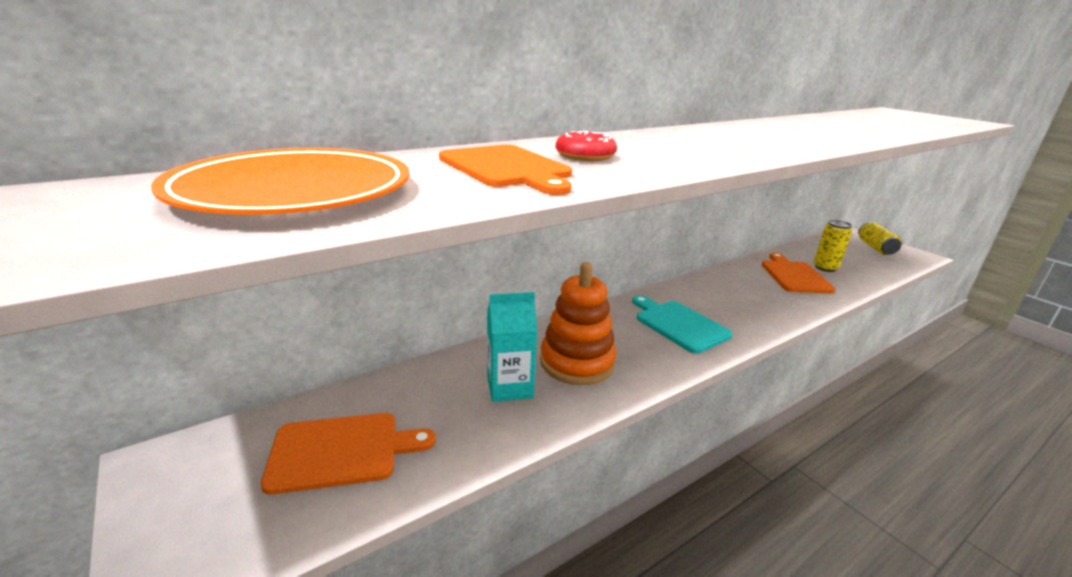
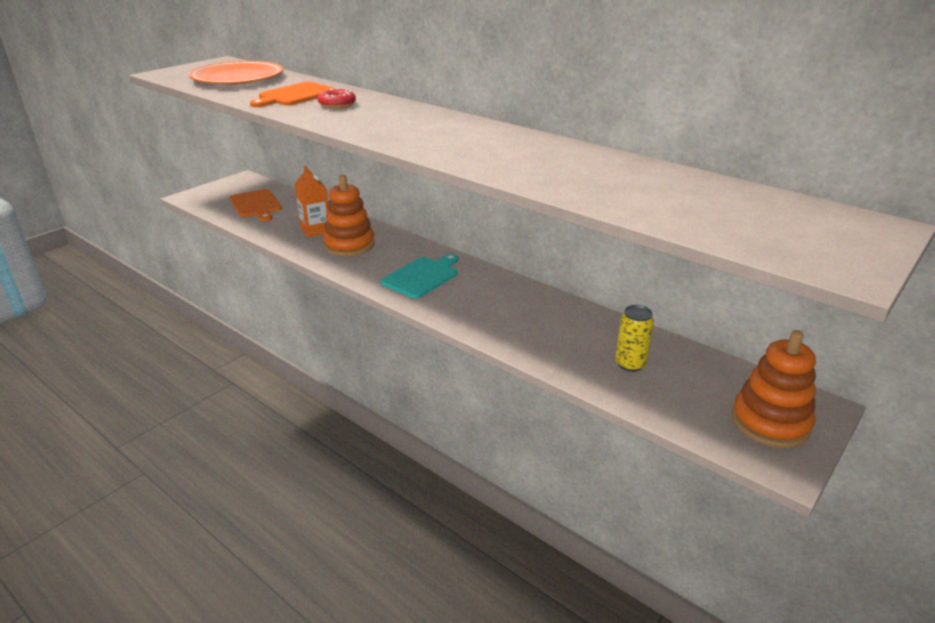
camera: 75 degrees right, 5 degrees up
turquoise carton [487,292,538,402] -> orange carton [294,166,329,237]
orange cutting board [762,253,835,293] -> none
yellow can [858,222,901,255] -> orange stacking toy [732,330,816,448]

